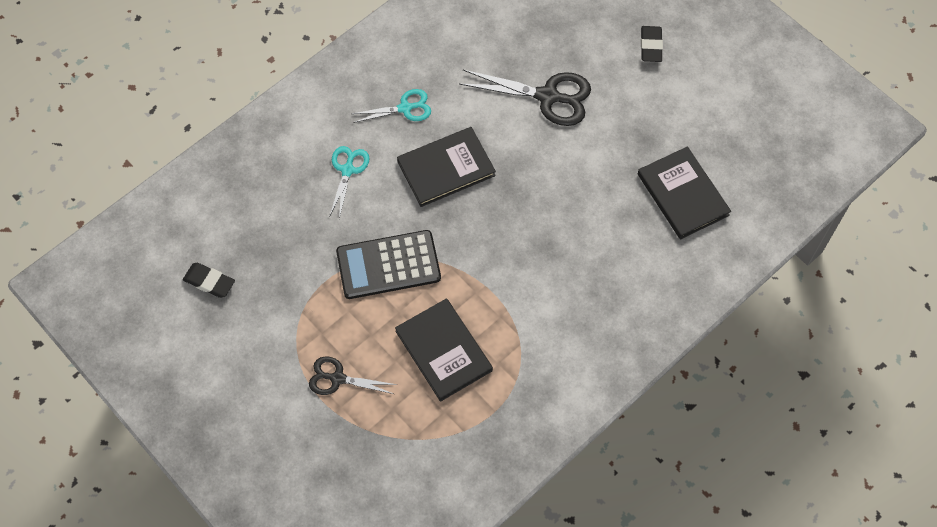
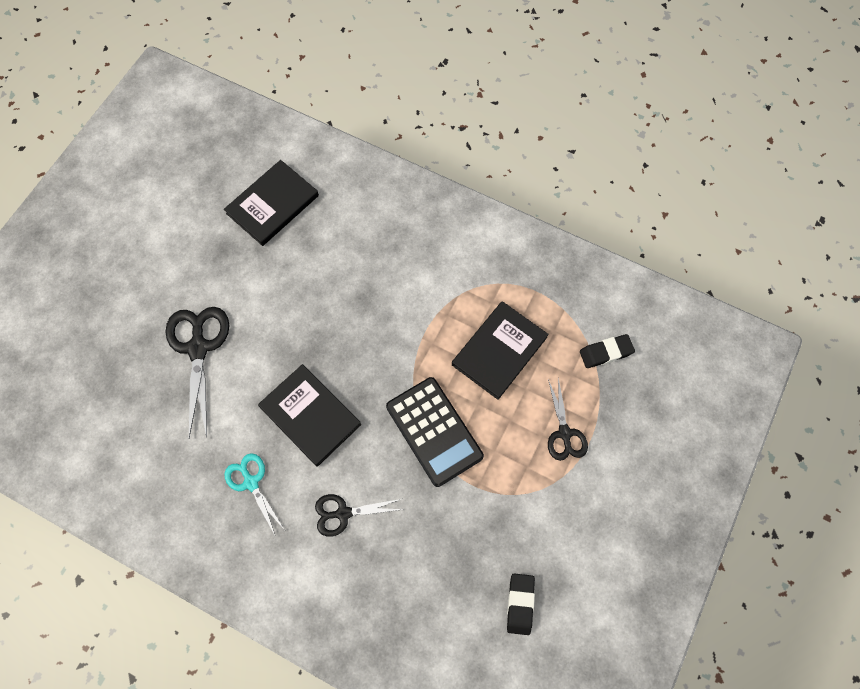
camera: 110 degrees left, 5 degrees up
turquoise scissors [329,146,370,219] -> black scissors [315,494,404,537]
black eraser [641,26,663,62] -> black eraser moved to [580,334,635,368]

